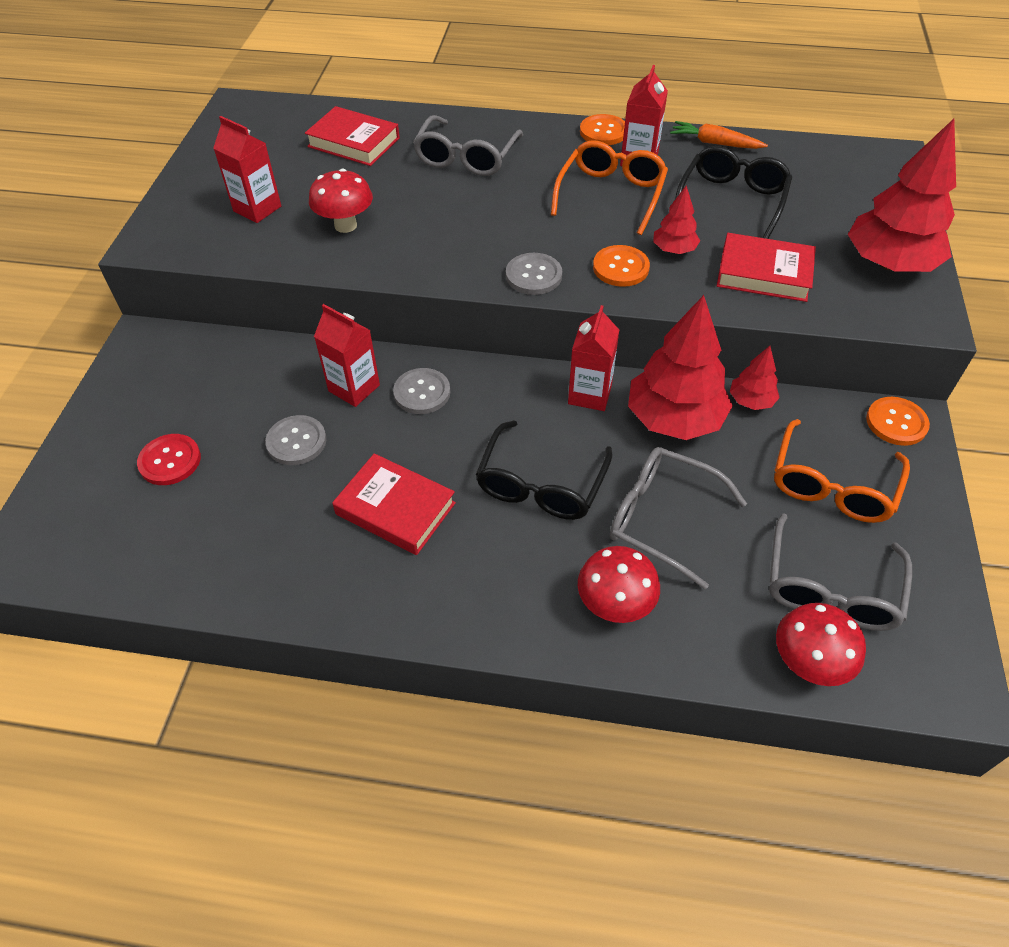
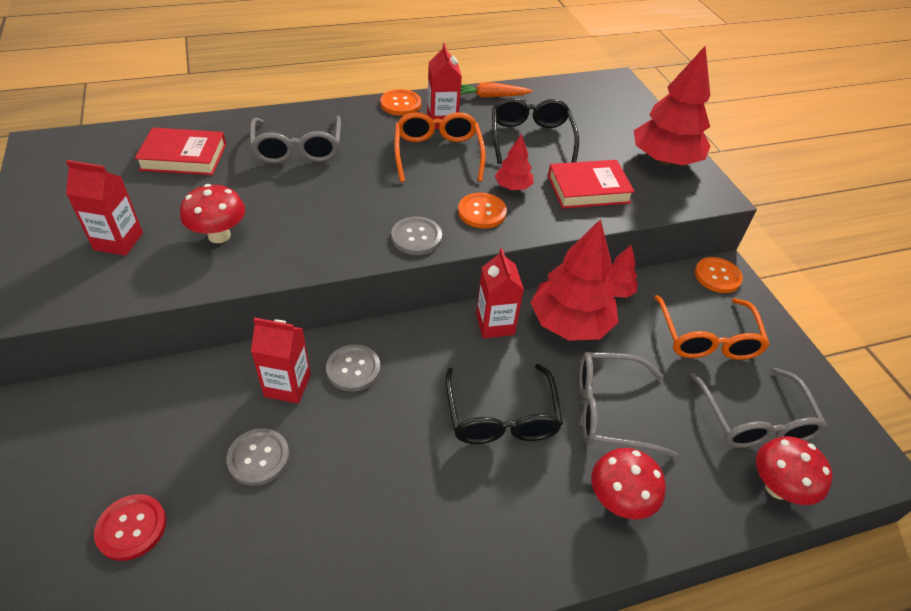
camera: 30 degrees left, 5 degrees down
red book [332,453,456,555] -> none

